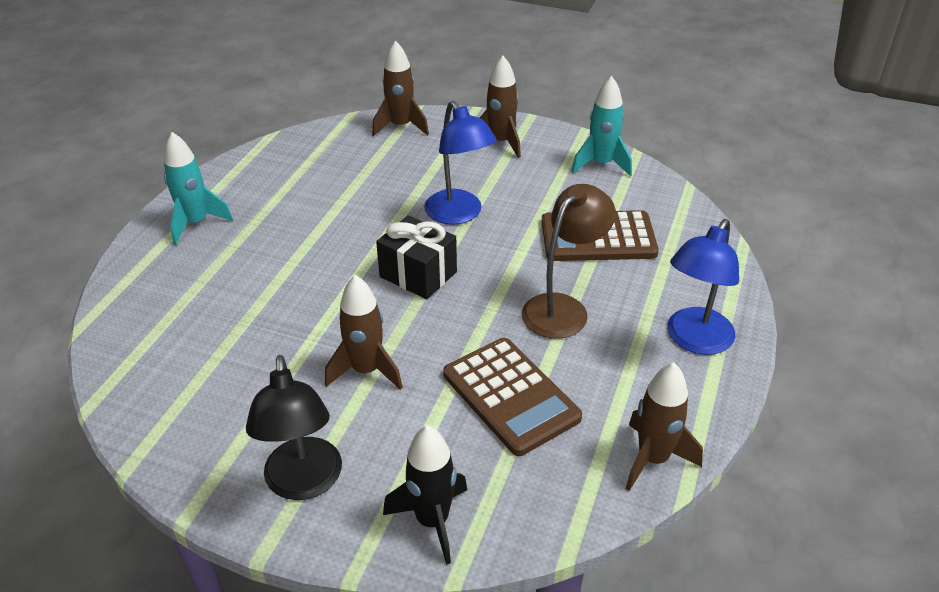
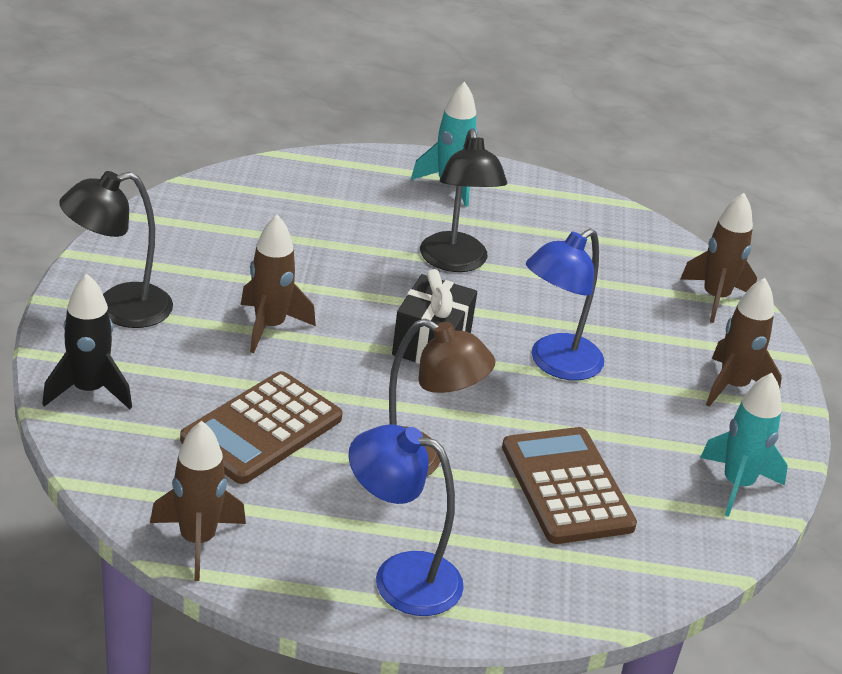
camera: 70 degrees right, 5 degrees down
none -> black lamp [420,129,507,272]

